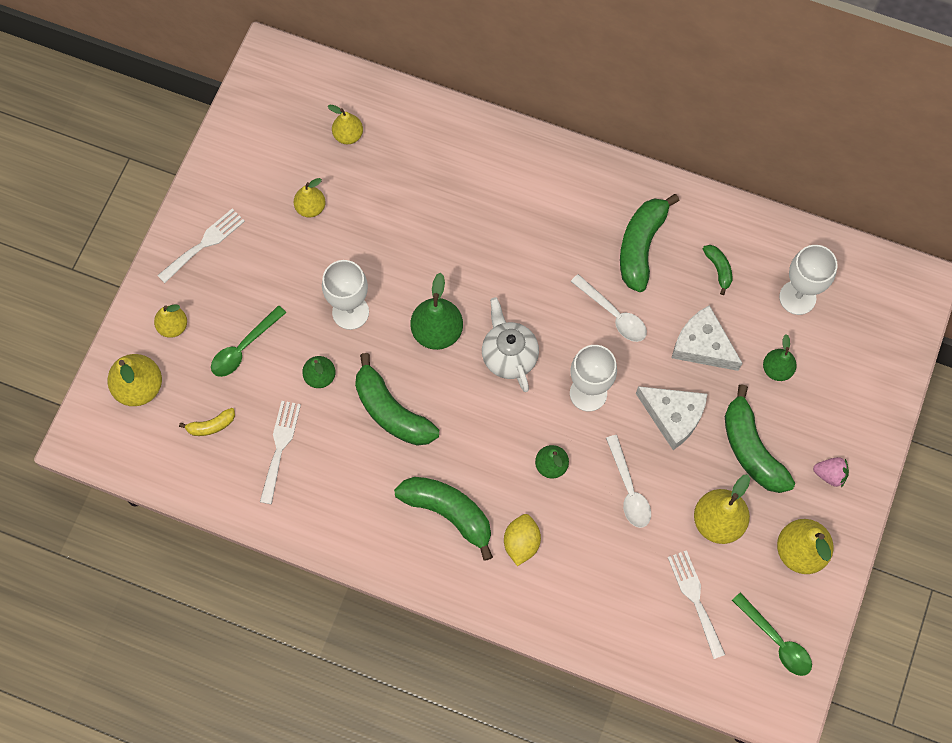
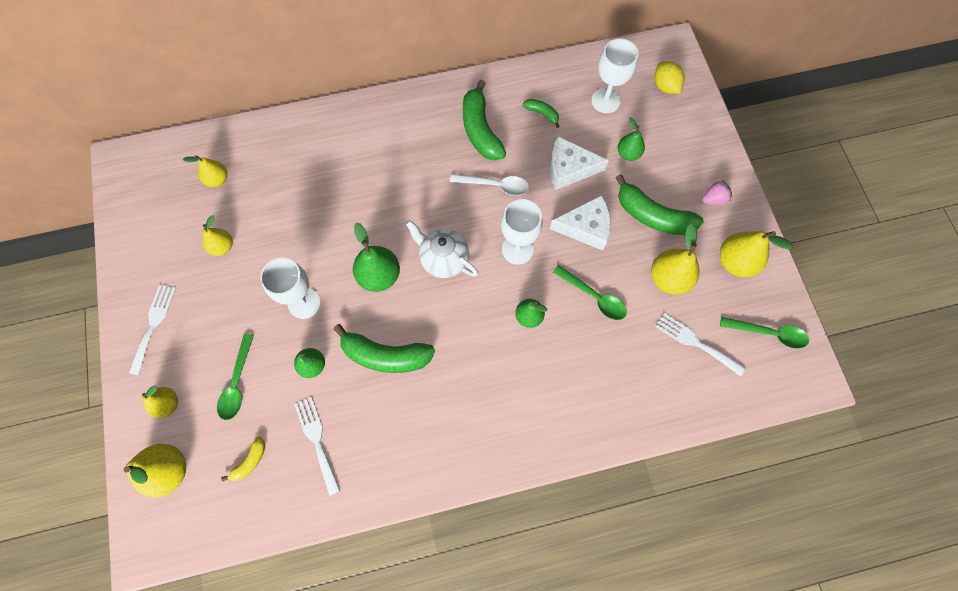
camera: 35 degrees left, 0 degrees up
green banana [394,477,493,561] -> none
yellow lemon [504,514,541,566] -> yellow lemon moved to [655,61,685,94]
white spoon [606,435,651,528] -> green spoon [553,265,627,320]

